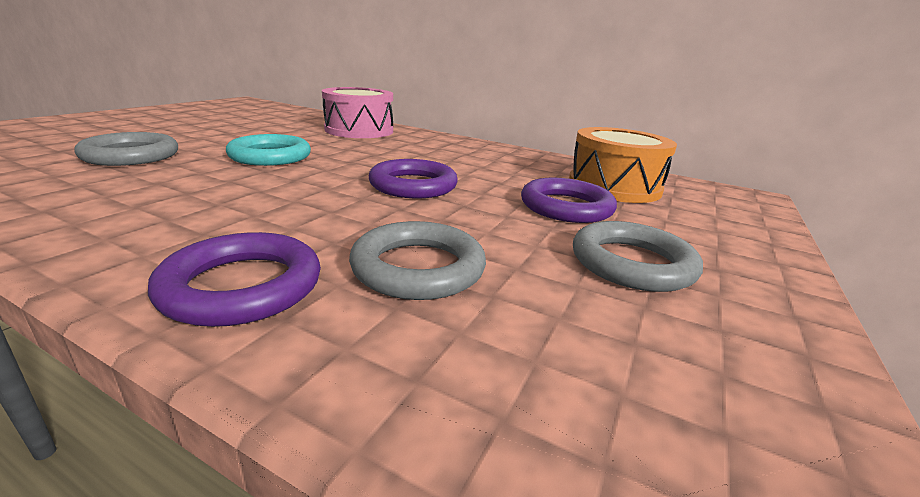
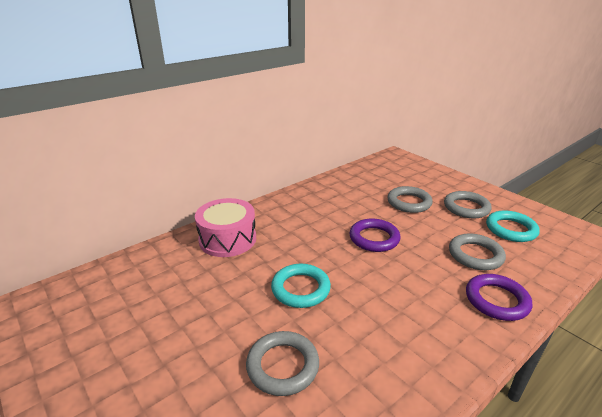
camera: 65 degrees left, 5 degrees up
purple ring [521,178,617,223] -> grey ring [387,186,433,213]
orange drum [569,127,677,203] -> none
none -> turquoise ring [486,210,540,242]

